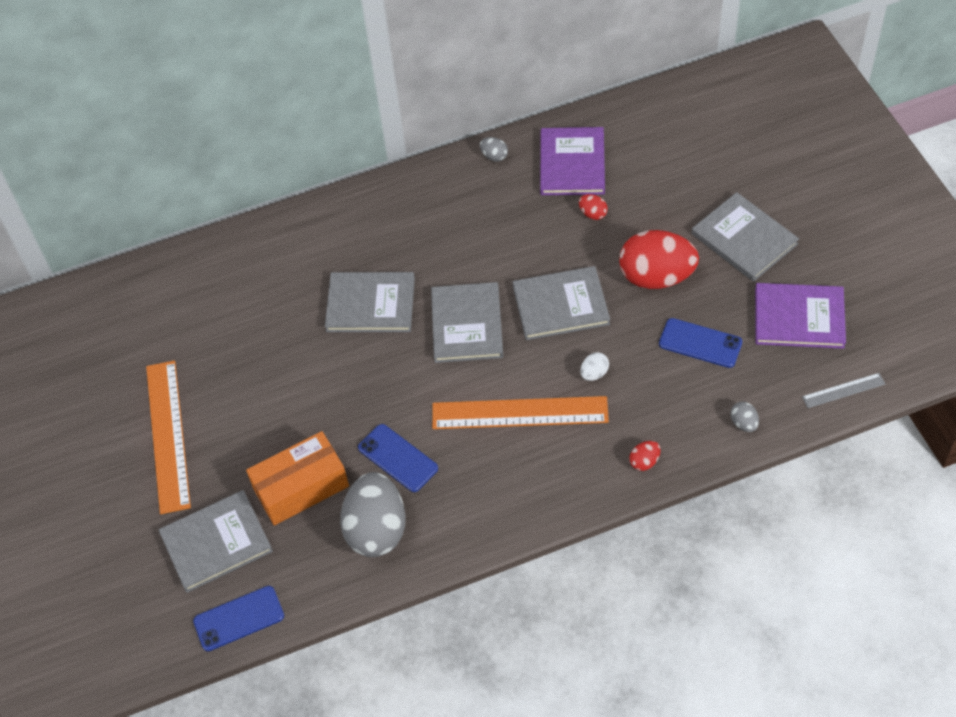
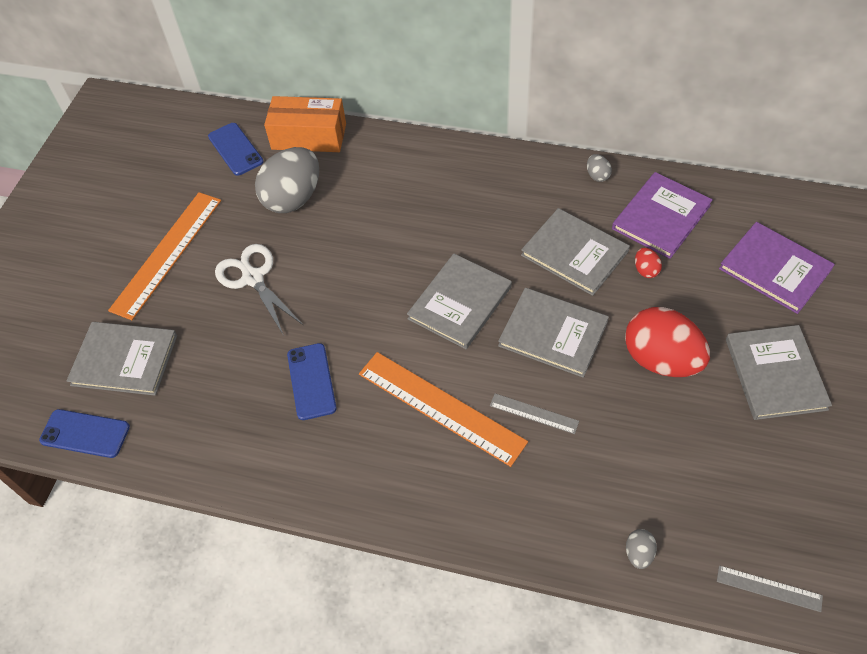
camera: 35 degrees right, 0 degrees up
orange box [246,431,349,526] -> orange box moved to [264,96,346,152]
grey book [325,272,415,332] -> grey book moved to [521,208,630,296]
grey egg [340,472,405,557] -> grey egg moved to [255,147,319,213]
white egg [580,352,609,381] -> grey ruler [490,393,579,434]
red egg [629,441,661,471] -> none
blue phone [659,318,742,368] -> blue phone moved to [208,123,264,176]
purple book [755,283,846,349] -> purple book moved to [719,222,835,314]
none -> white scissors [215,244,303,336]

